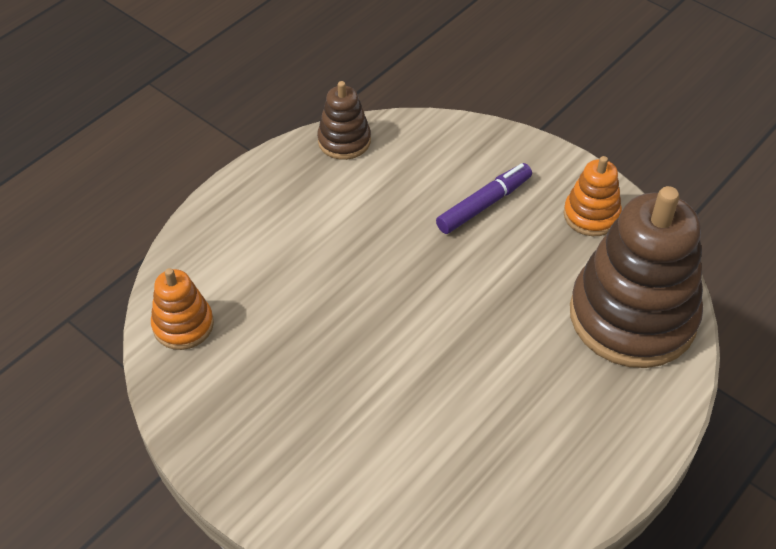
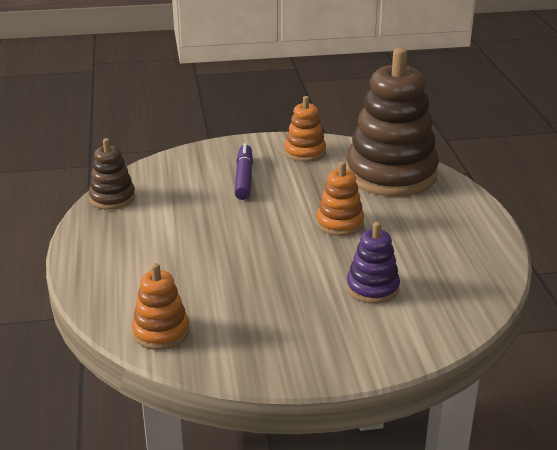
camera: 50 degrees left, 20 degrees down
none -> orange stacking toy [316,162,364,236]
none -> purple stacking toy [346,222,400,304]

